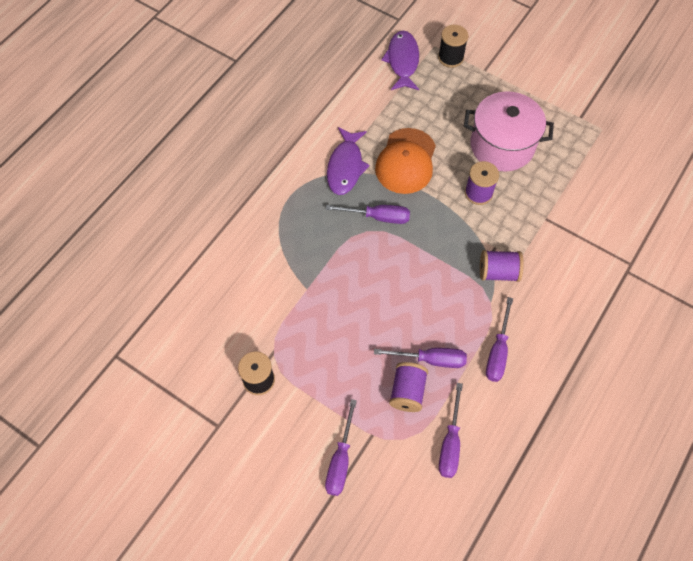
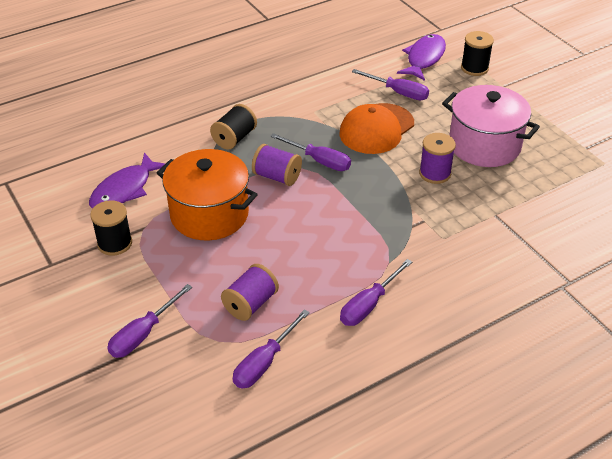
camera: 25 degrees right, 20 degrees down
purple fish [327,127,370,195] -> purple fish moved to [89,153,166,209]
purple screwdriver [374,348,467,368] -> purple screwdriver moved to [352,69,429,100]
purple spool [480,250,524,282] -> purple spool moved to [252,144,302,186]
none -> orange pot [157,149,258,240]
none -> black spool [210,104,257,150]

